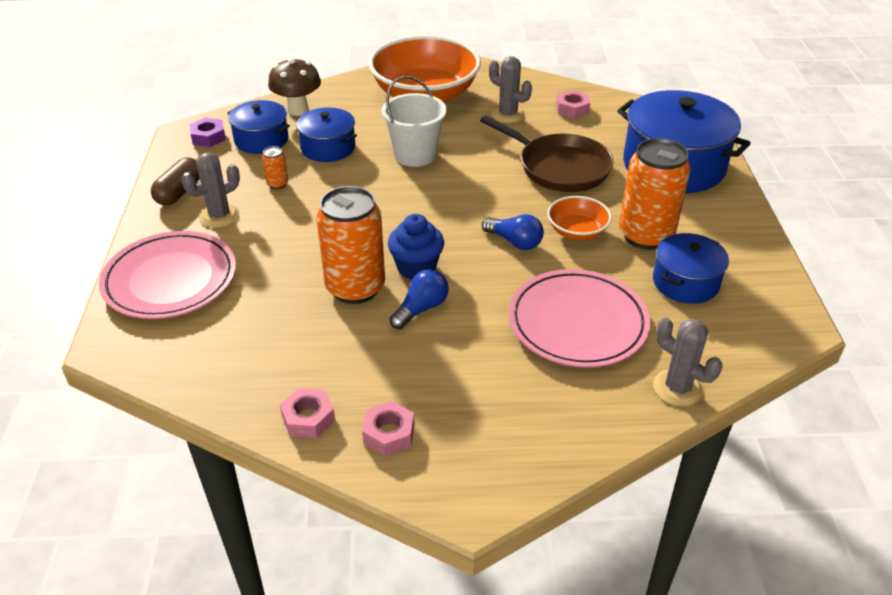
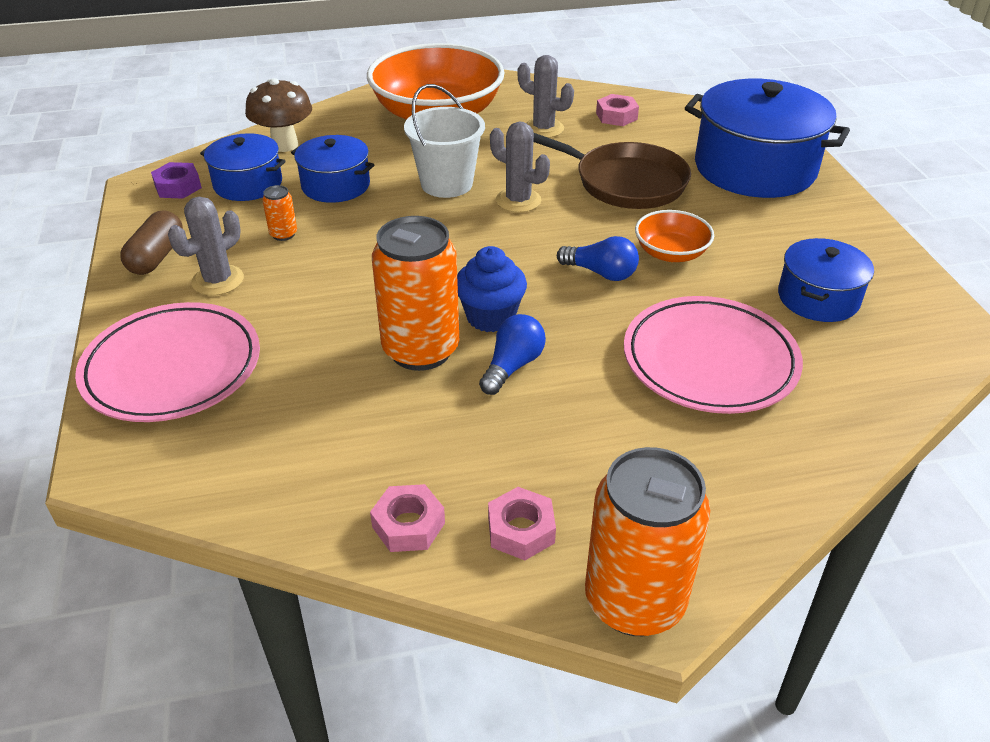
camera: 10 degrees left, 0 degrees up
orange can [619,138,690,250] -> orange can moved to [585,447,710,636]
grey cactus [653,318,722,406] -> grey cactus moved to [490,122,550,213]

